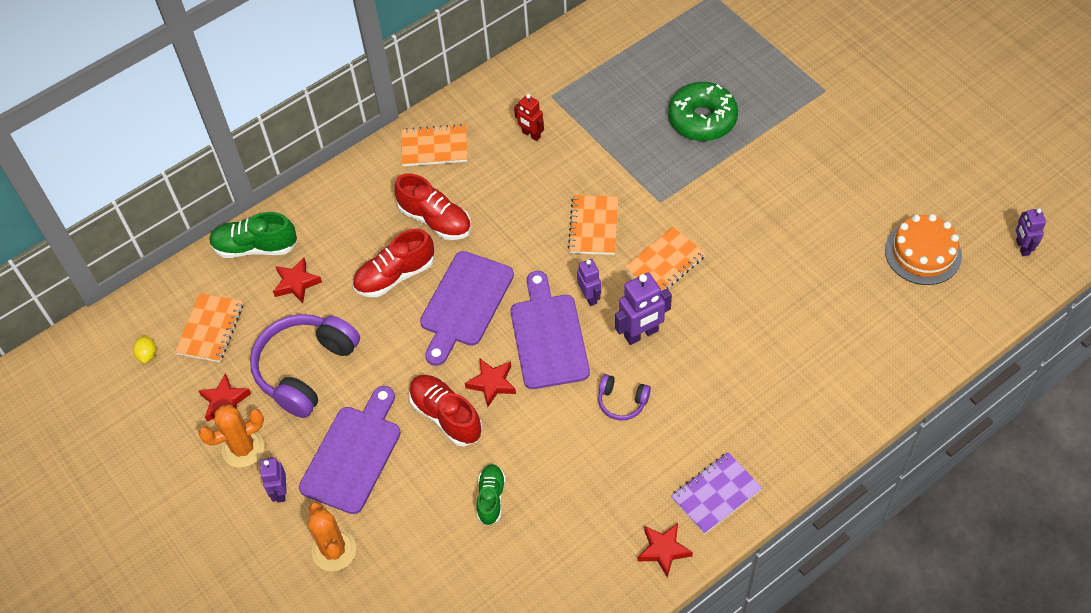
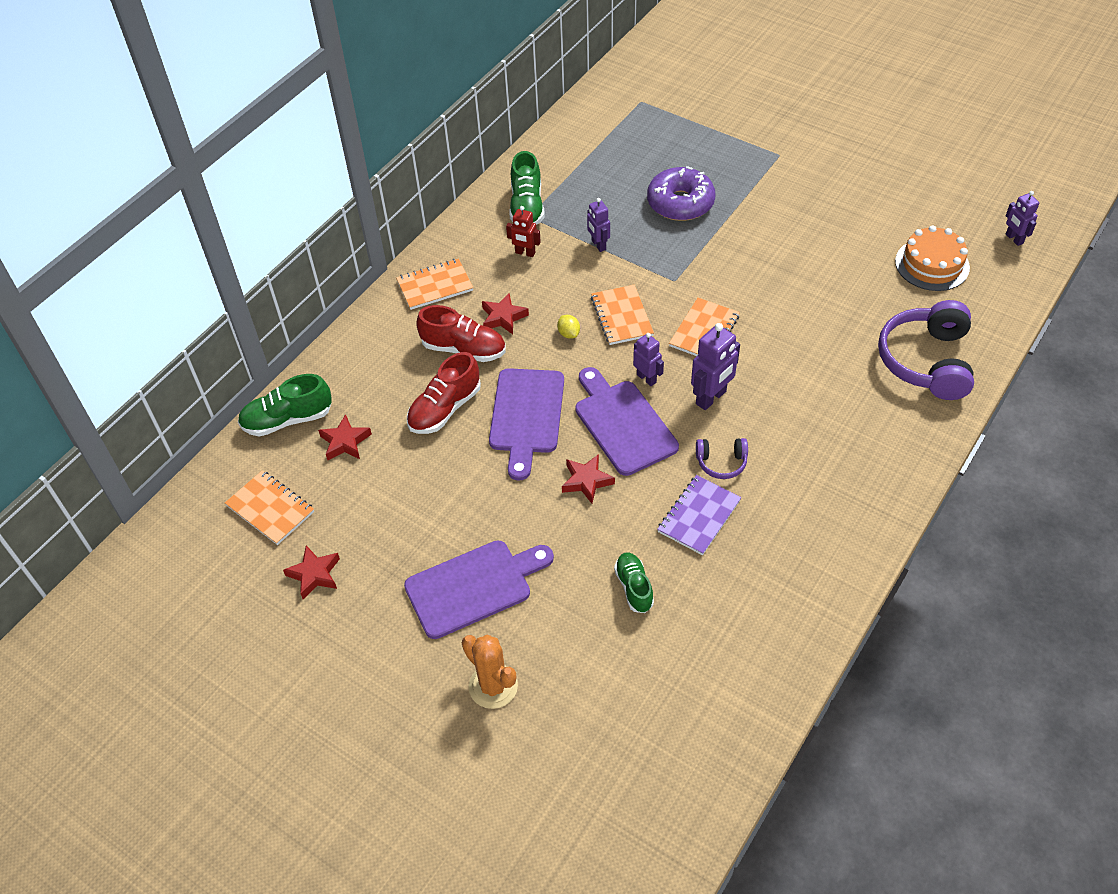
camera: 20 degrees left, 5 degrees down
yellow lemon [133,335,156,363] -> yellow lemon moved to [557,315,580,339]
orange notebook [175,293,243,362] -> orange notebook turned 45 degrees counterclockwise [225,470,314,545]
orange cactus [199,405,264,468] -> none
purple headphones [250,314,360,418] -> purple headphones moved to [878,300,974,400]
purple robot [260,457,286,503] -> purple robot moved to [587,198,610,252]
purple cutting board [299,386,401,514] -> purple cutting board turned 60 degrees clockwise [404,540,554,639]
red shoe [409,375,482,447] -> none
red star [637,523,693,577] -> red star moved to [482,293,529,334]
green donut [668,82,738,141] -> purple donut [647,166,716,221]
purple notebook [671,452,762,534] -> purple notebook moved to [657,475,741,555]
none -> green shoe [510,151,544,225]

